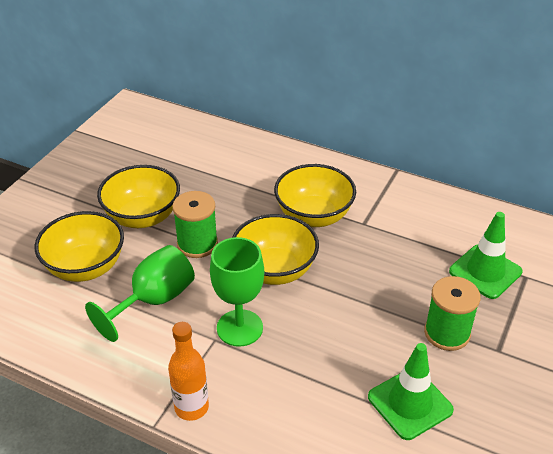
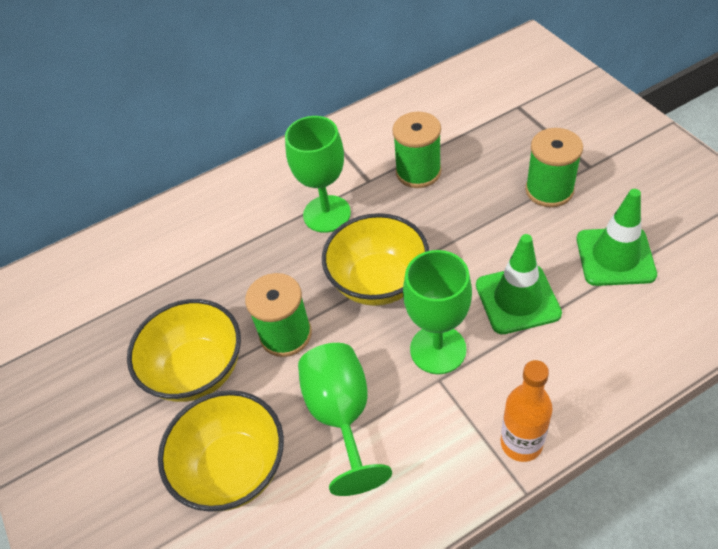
camera: 50 degrees left, 10 degrees up
yellow bowl [274,164,356,227] -> green goblet [285,116,351,233]
green traffic cone [449,212,523,299] -> green traffic cone moved to [476,234,562,334]
none -> green spool [392,112,441,188]

